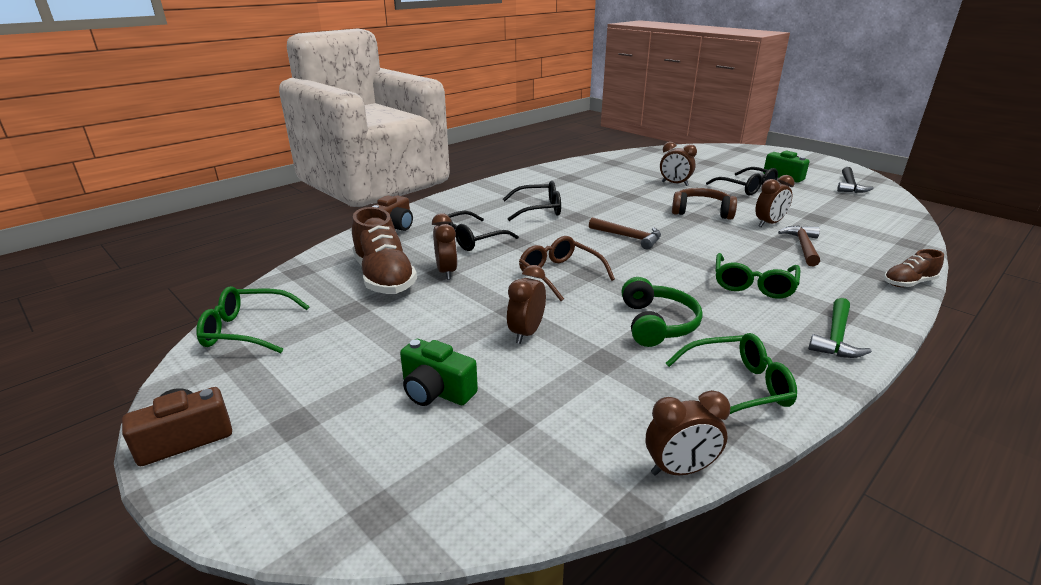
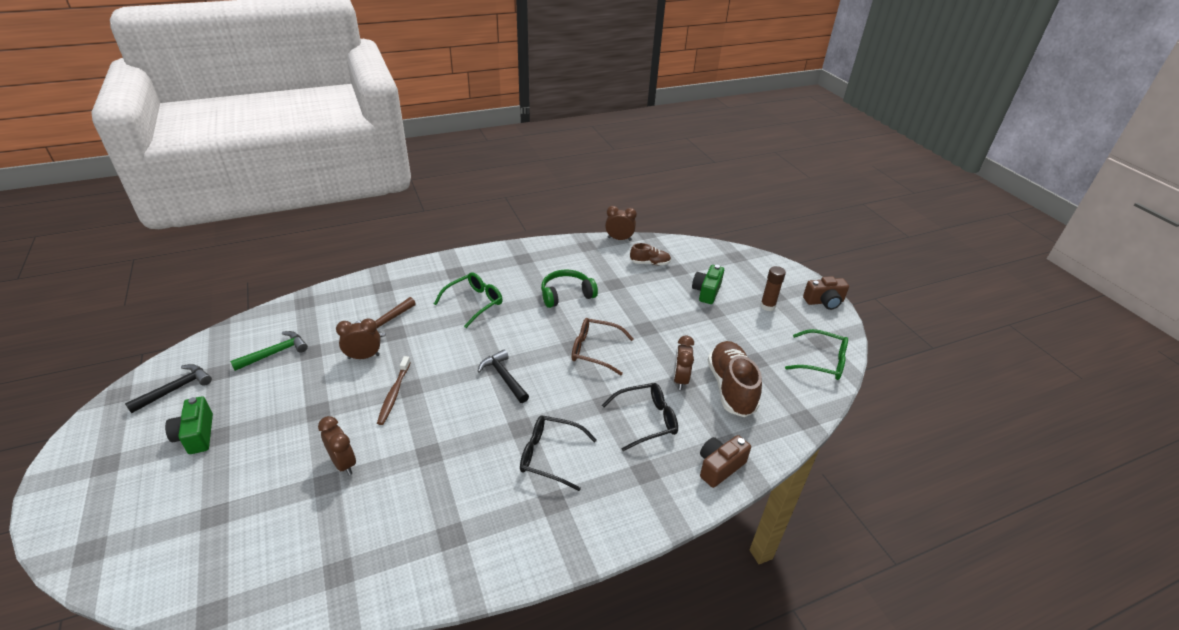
camera: 160 degrees left, 10 degrees up
green camera [400,339,478,406] -> green camera turned 120 degrees counterclockwise [692,265,724,304]
brown clock [507,265,546,344] -> none
brown glasses [519,236,615,301] -> brown glasses turned 120 degrees clockwise [572,318,634,375]
brown hammer [589,217,661,250] -> black hammer [478,349,529,403]
green headphones [621,277,703,347] -> green headphones turned 45 degrees clockwise [541,269,598,308]
green glasses [666,333,797,414] -> none
brown headphones [672,188,737,220] -> brown toothbrush [377,356,411,425]
black glasses [706,167,778,195] -> none
green hammer [808,298,872,358] -> green hammer moved to [230,331,308,371]
brown shoe [884,249,944,287] -> brown shoe moved to [630,243,671,265]
none -> brown glue stick [760,266,786,311]

